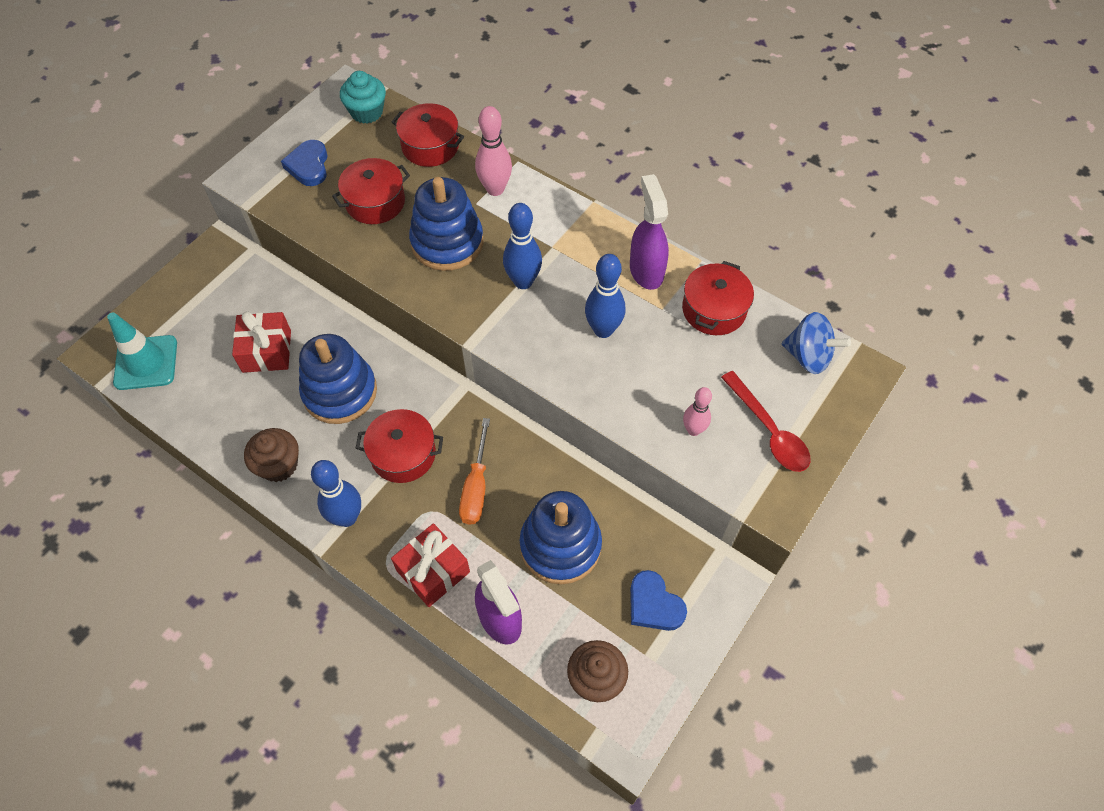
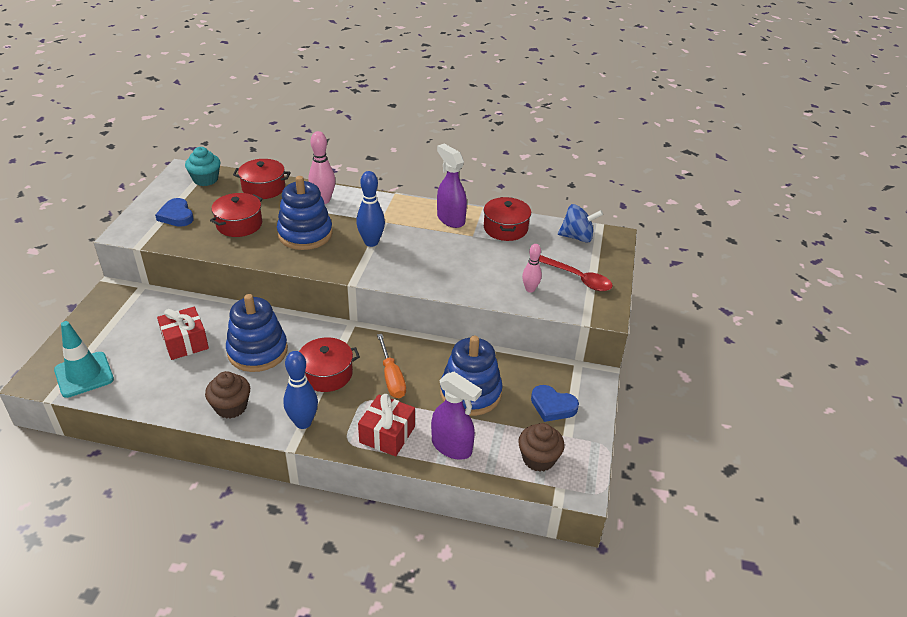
camera: 25 degrees left, 20 degrees down
blue bowling pin [585,254,625,338] -> none

